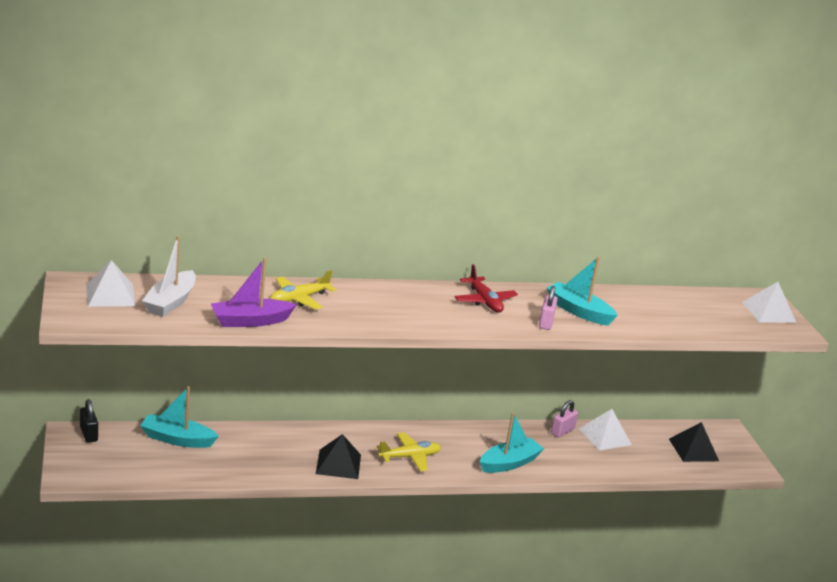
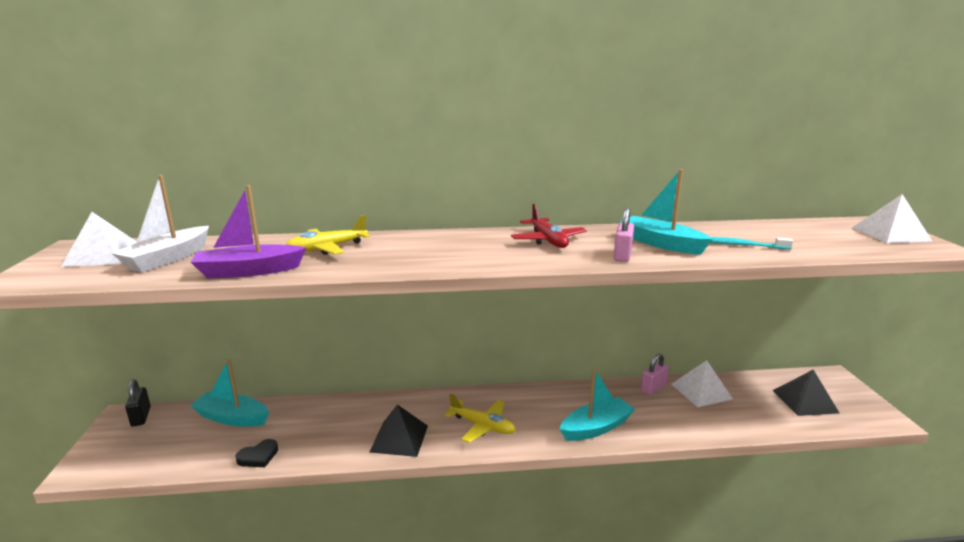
camera: 10 degrees right, 5 degrees down
yellow plane [377,432,441,471] -> yellow plane turned 45 degrees clockwise [445,394,516,443]
none -> black heart [236,439,278,467]
none -> turquoise toothbrush [710,237,793,250]

